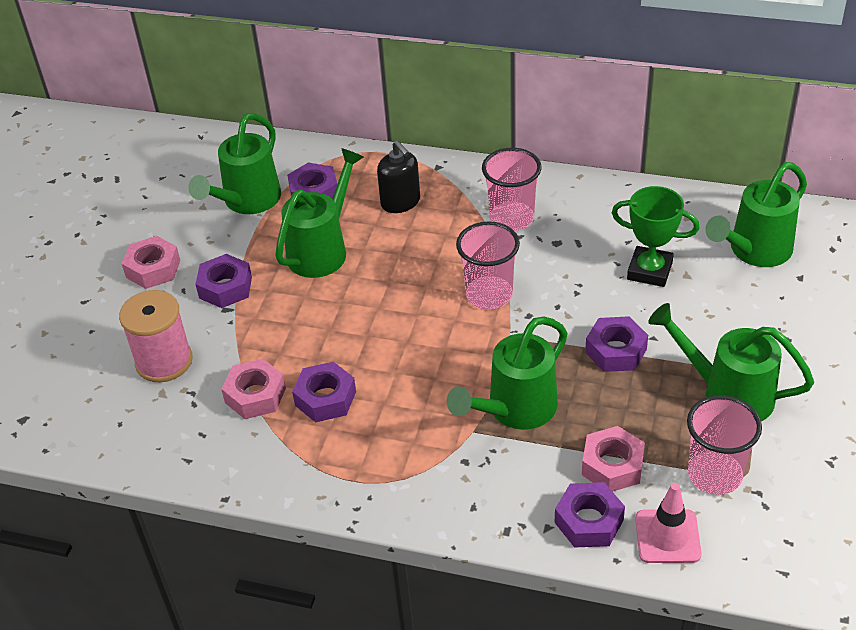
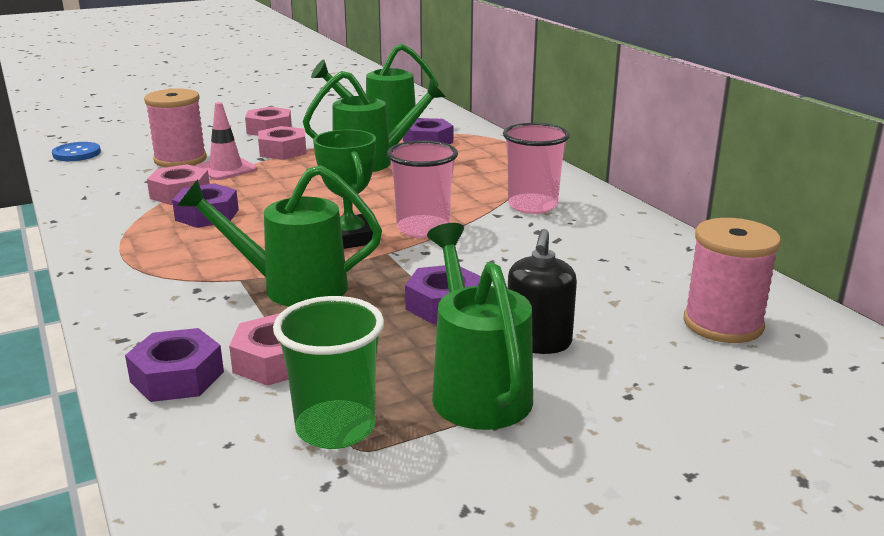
camera: 45 degrees right, 20 degrees down
purple nut [195,254,252,308] -> pink nut [258,126,307,160]
black soap dispenser [377,141,420,213] -> black soap dispenser moved to [508,229,577,354]
green trophy [612,186,699,287] -> green trophy moved to [313,130,376,249]
pink traffic cone [635,483,702,563] -> pink traffic cone moved to [196,102,257,180]
pink cup [687,395,762,495] -> green cup [273,296,384,449]
green watering can [705,162,807,267] -> pink spool [684,218,781,343]
none -> blue button [52,142,101,161]

